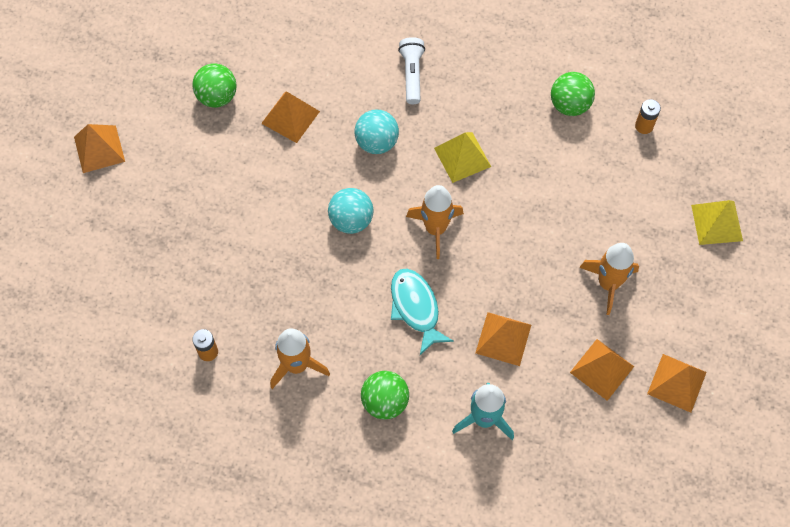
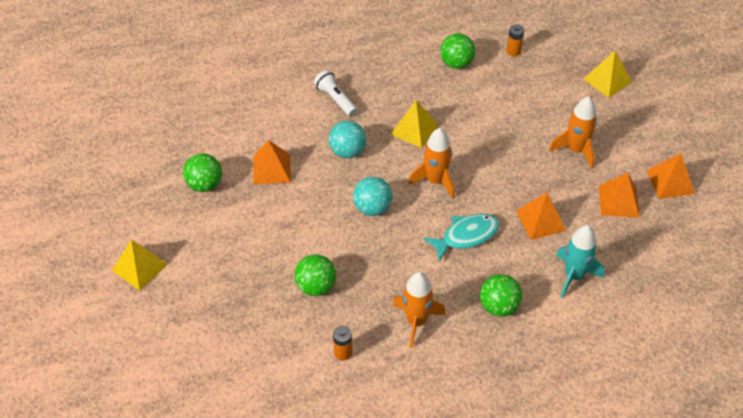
camera: 35 degrees left, 15 degrees down
orange pyramid [74,124,125,173] -> yellow pyramid [112,240,168,291]
turquoise fish [391,268,454,355] -> turquoise fish turned 120 degrees clockwise [423,214,500,262]
none -> green ball [294,254,336,296]

